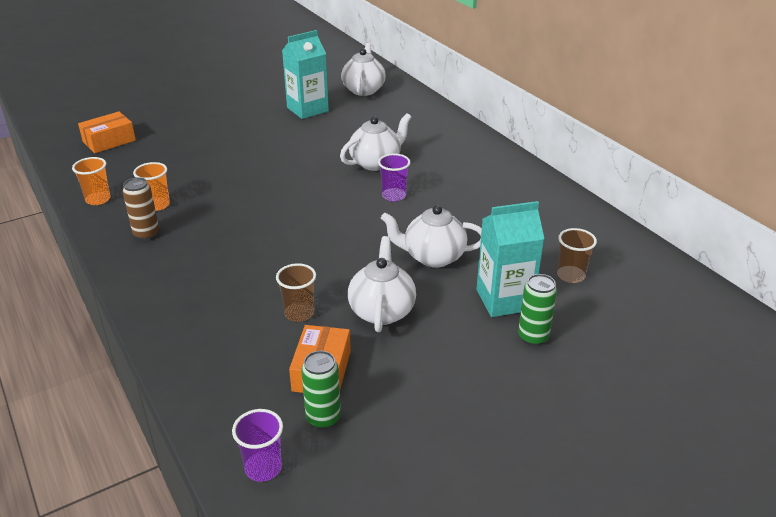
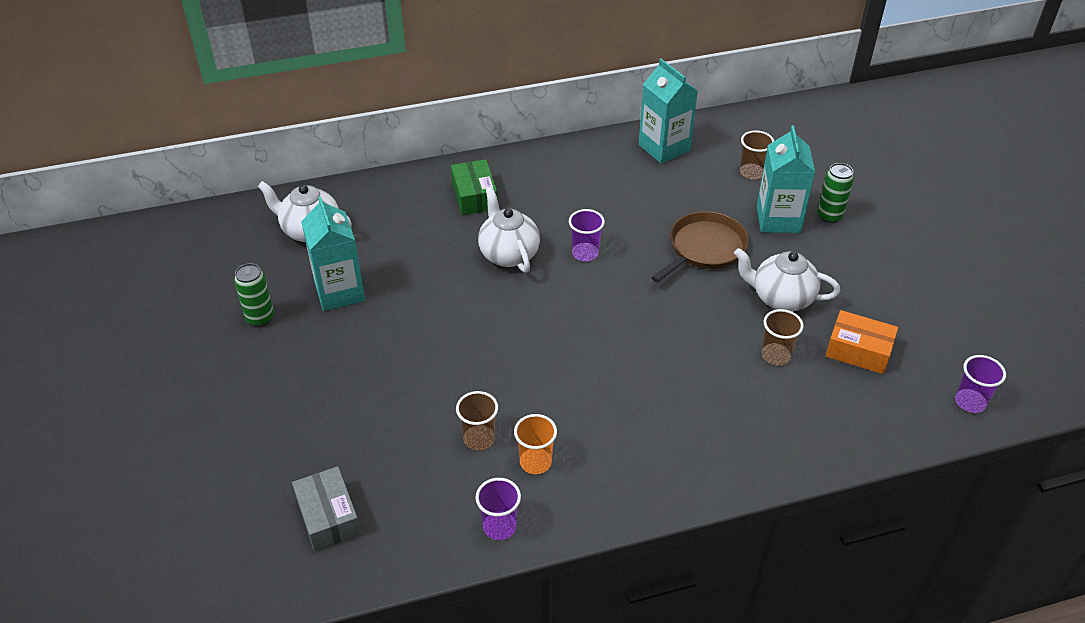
camera: 75 degrees left, 10 degrees up
orange cup [72,157,111,205] -> purple cup [475,478,521,540]
orange box [78,111,136,153] -> grey box [292,466,361,551]
brown can [123,177,159,240] -> none
green can [301,351,341,429] -> green can moved to [234,263,274,327]
white teapot [381,205,482,268] -> brown pan [651,211,749,283]
none -> green box [451,159,498,215]
none -> brown cup [456,391,498,451]
none -> turquoise carton [639,59,698,164]

